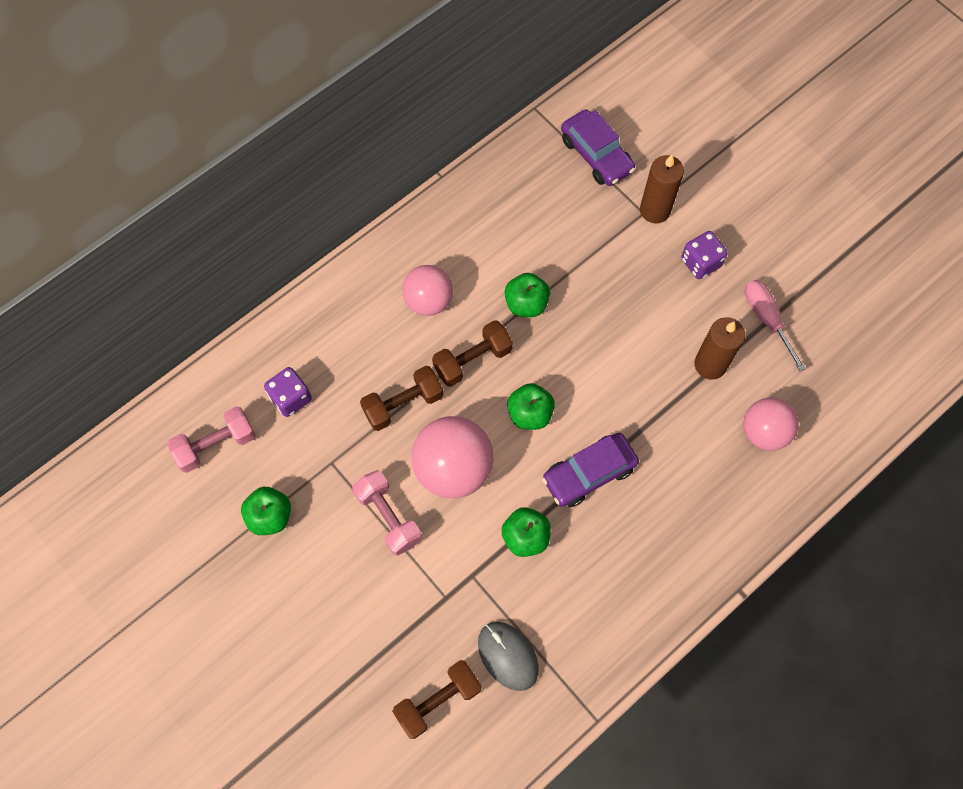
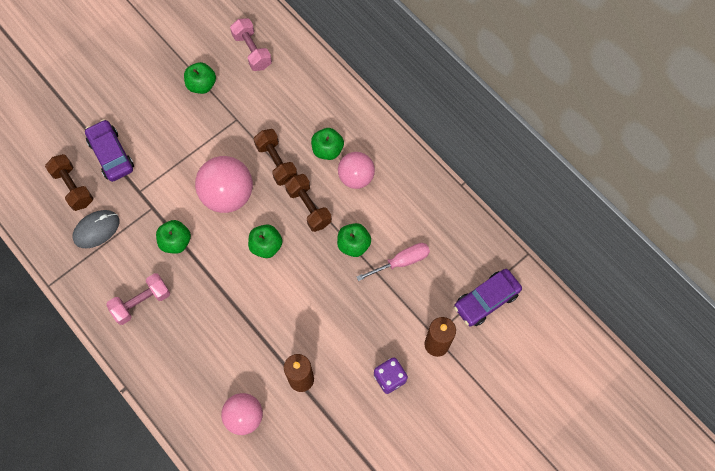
camera: 90 degrees right, 0 degrees up
purple dice [264,367,312,417] -> none
pink dumbbell [352,470,422,556] -> pink dumbbell moved to [106,273,170,325]
purple car [542,433,639,507] -> purple car moved to [85,119,134,182]
pink screwdriver [745,280,806,371] -> pink screwdriver moved to [357,243,430,281]
none -> green apple [311,128,344,160]

